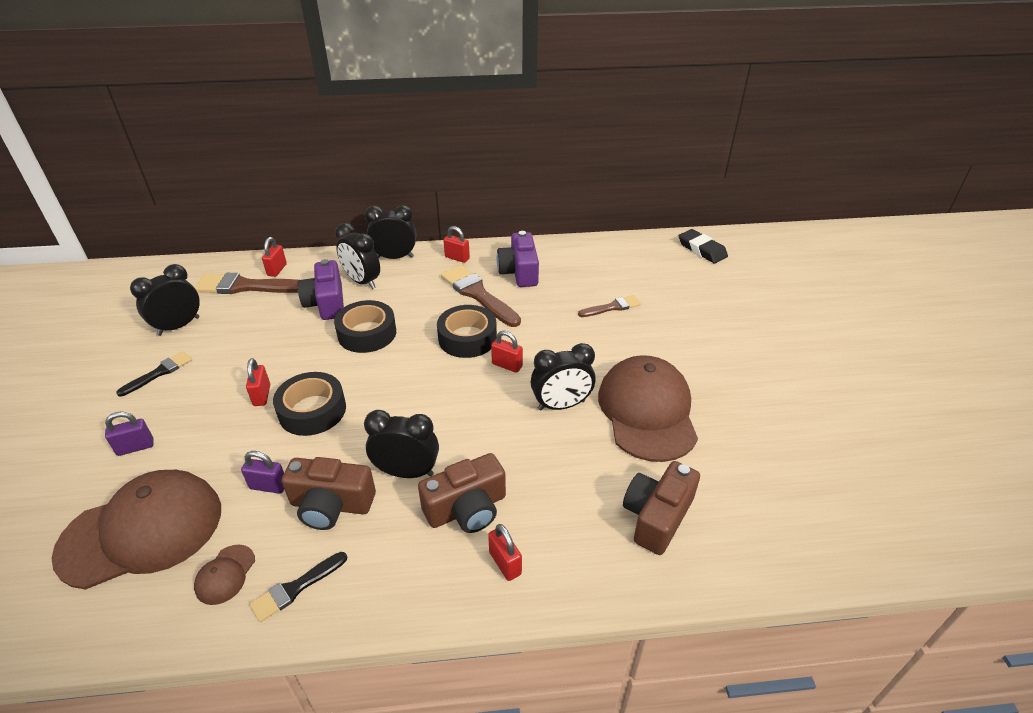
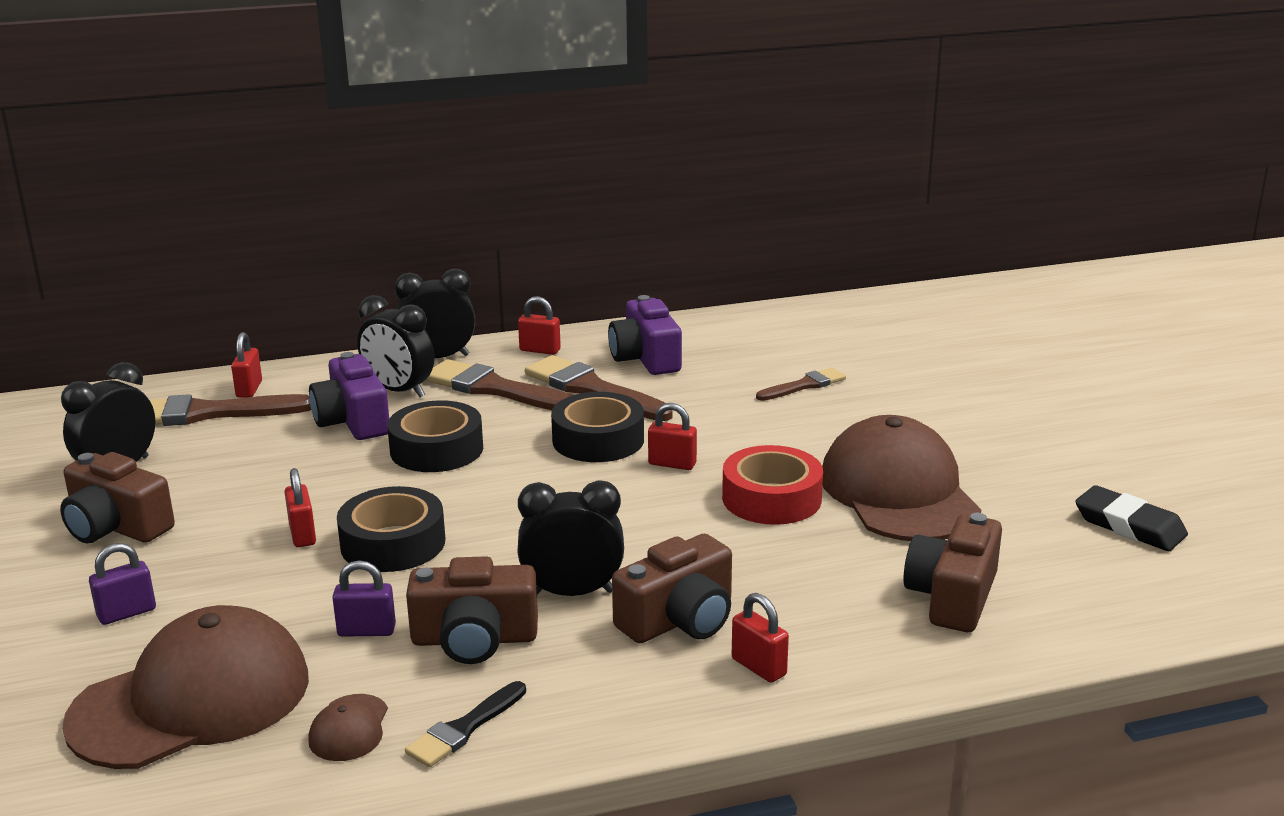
camera: 10 degrees left, 15 degrees down
black brush [116,351,192,397] -> brown camera [60,452,175,543]
black clock [531,343,596,411] -> red tape [722,445,823,525]
black eraser [679,229,728,264] -> black eraser moved to [1075,485,1188,551]
none -> brown brush [425,359,573,410]

